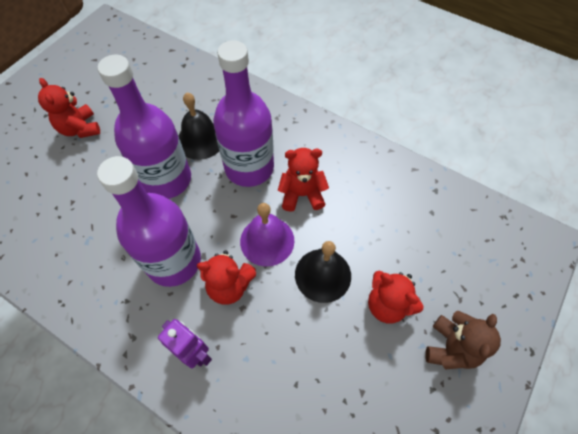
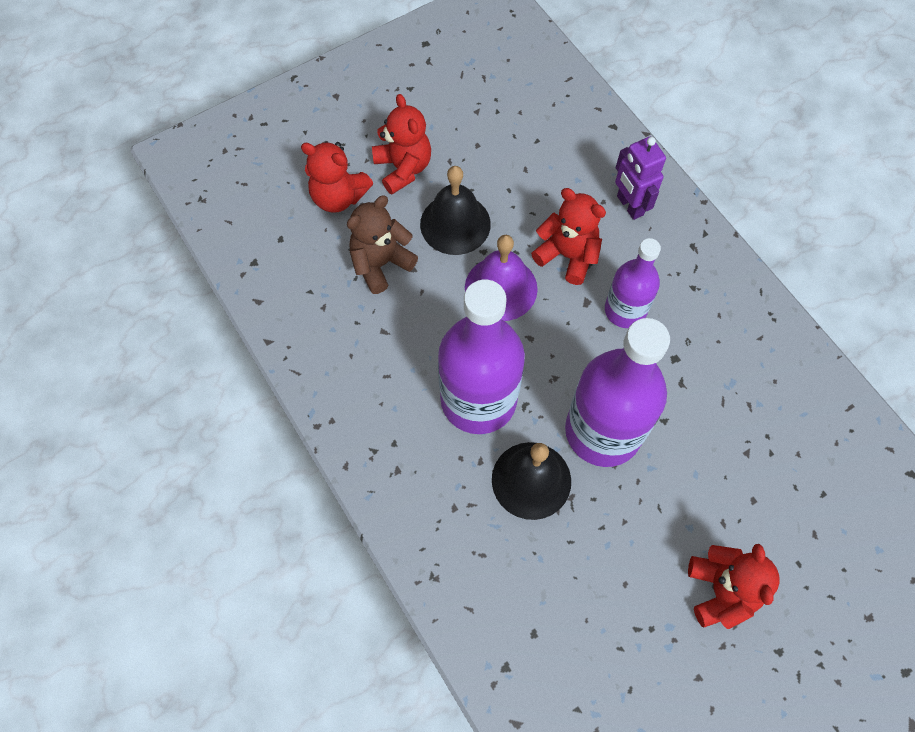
camera: 155 degrees left, 5 degrees up
purple bottle [97,156,201,287] -> purple bottle [605,238,661,328], size x0.58
red teddy bear [278,148,329,212] -> red teddy bear moved to [301,141,373,213]
brown teddy bear [425,311,501,370] -> brown teddy bear moved to [347,196,418,294]

